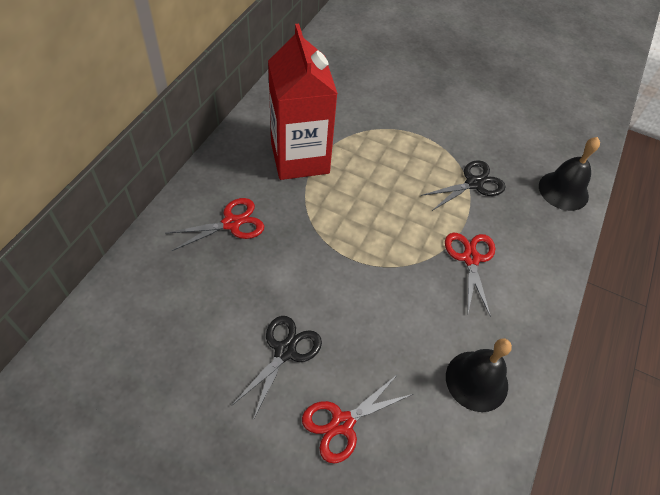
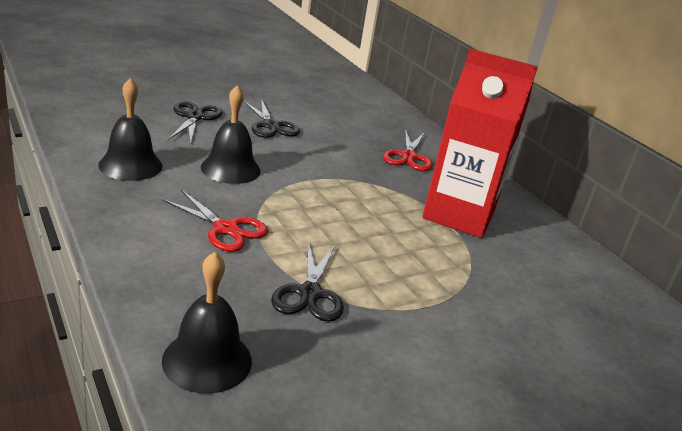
camera: 125 degrees right, 25 degrees down
red scissors [302,374,413,464] -> black scissors [168,101,223,144]
none -> black bell [201,85,261,184]

